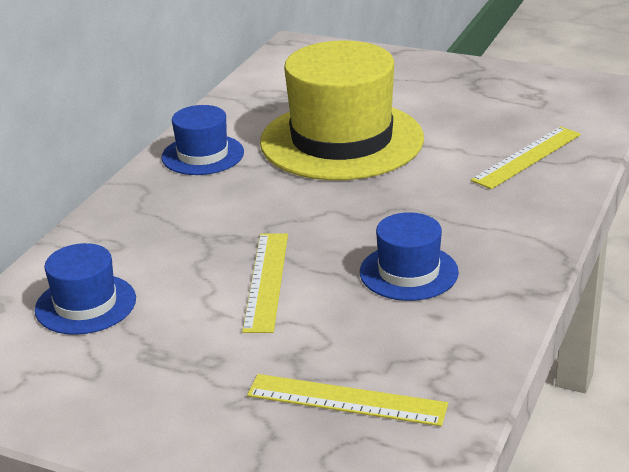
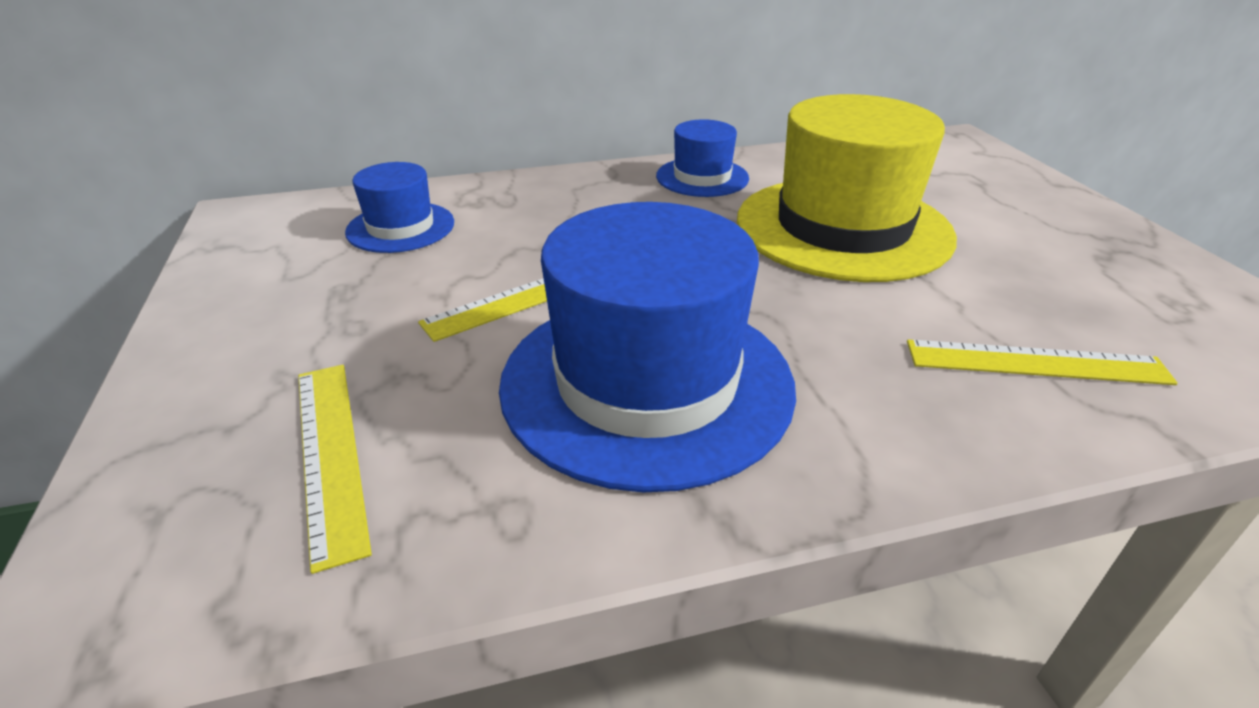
camera: 50 degrees right, 5 degrees up
blue hat [360,212,459,301] -> blue hat [499,202,796,492], size x2.01

